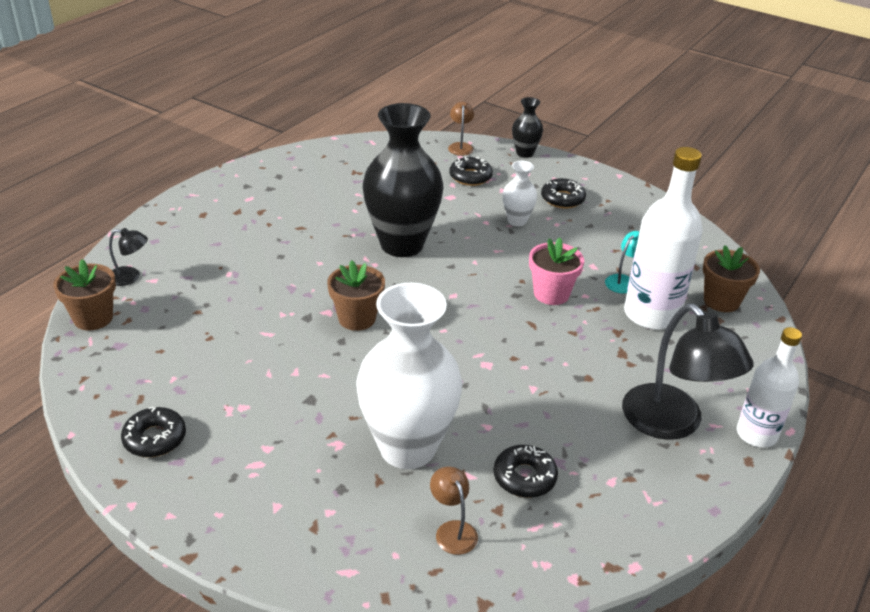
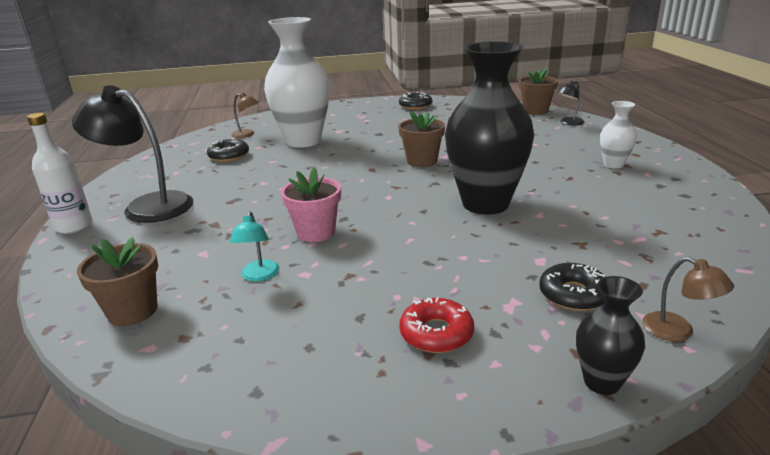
camera: 140 degrees right, 10 degrees down
white vase [503,161,537,226] -> white vase moved to [600,101,637,169]
black donut [541,178,586,208] -> red donut [399,298,474,353]
white bottle [624,147,703,330] -> none

